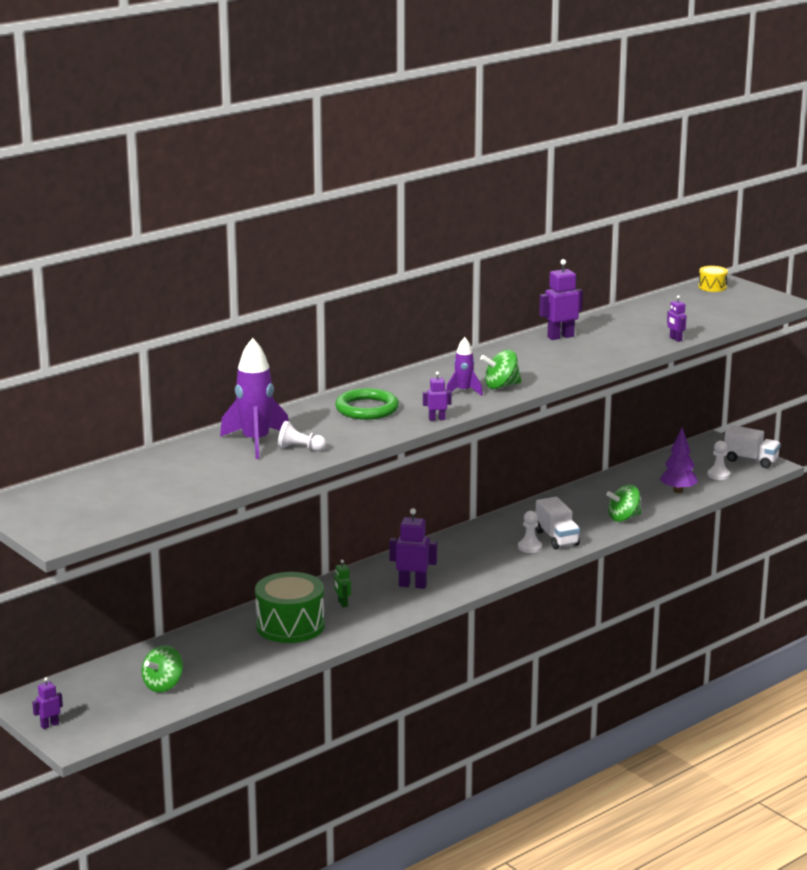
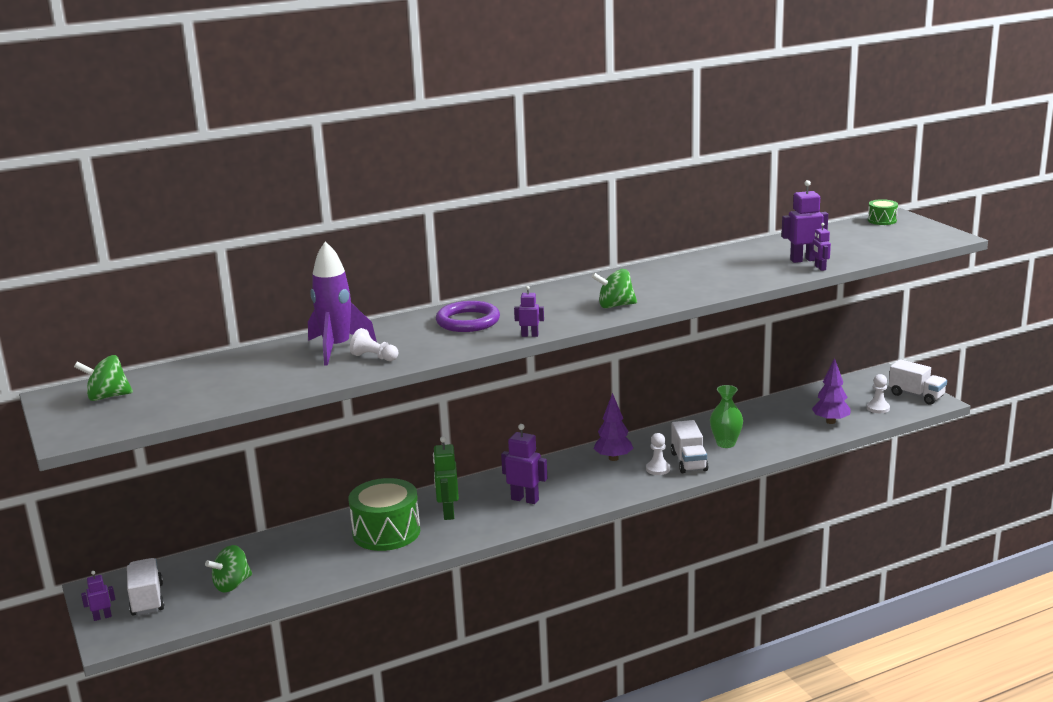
camera: 15 degrees right, 0 degrees up
green robot [334,560,351,607] -> green robot [433,436,459,520], size x1.76
green ring [335,388,399,420] -> purple ring [436,301,500,332]
purple rocket [446,337,483,396] -> none
purple robot [539,259,583,340] -> purple robot moved to [782,180,828,263]
green spinning top [606,485,642,522] -> green spinning top moved to [74,355,133,401]
yellow drum [698,266,728,292] -> green drum [868,199,898,225]
none -> white truck [127,558,165,616]
none -> purple tree [594,393,633,461]
none -> green vase [710,385,743,448]

